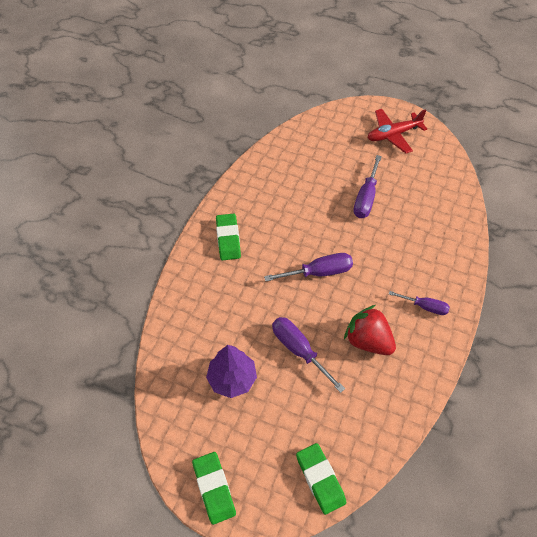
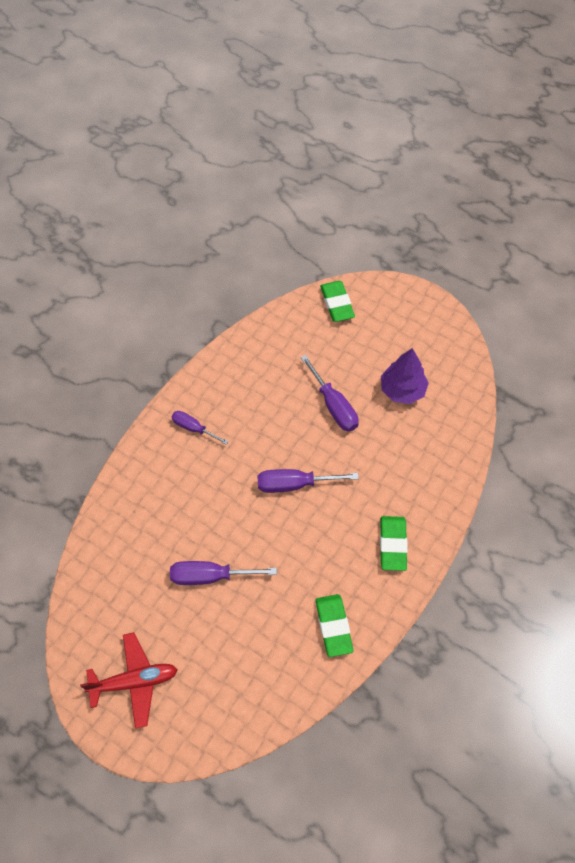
camera: 170 degrees left, 5 degrees up
green eraser [192,452,236,525] -> green eraser moved to [316,594,353,657]
red strawberry [344,305,396,355] -> none
purple screwdriver [353,155,382,218] -> purple screwdriver turned 120 degrees counterclockwise [170,561,277,585]

